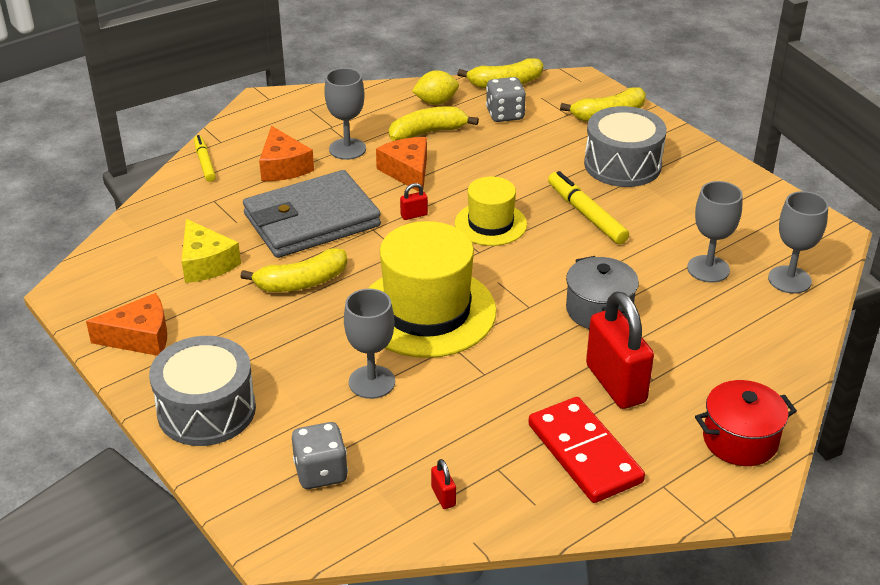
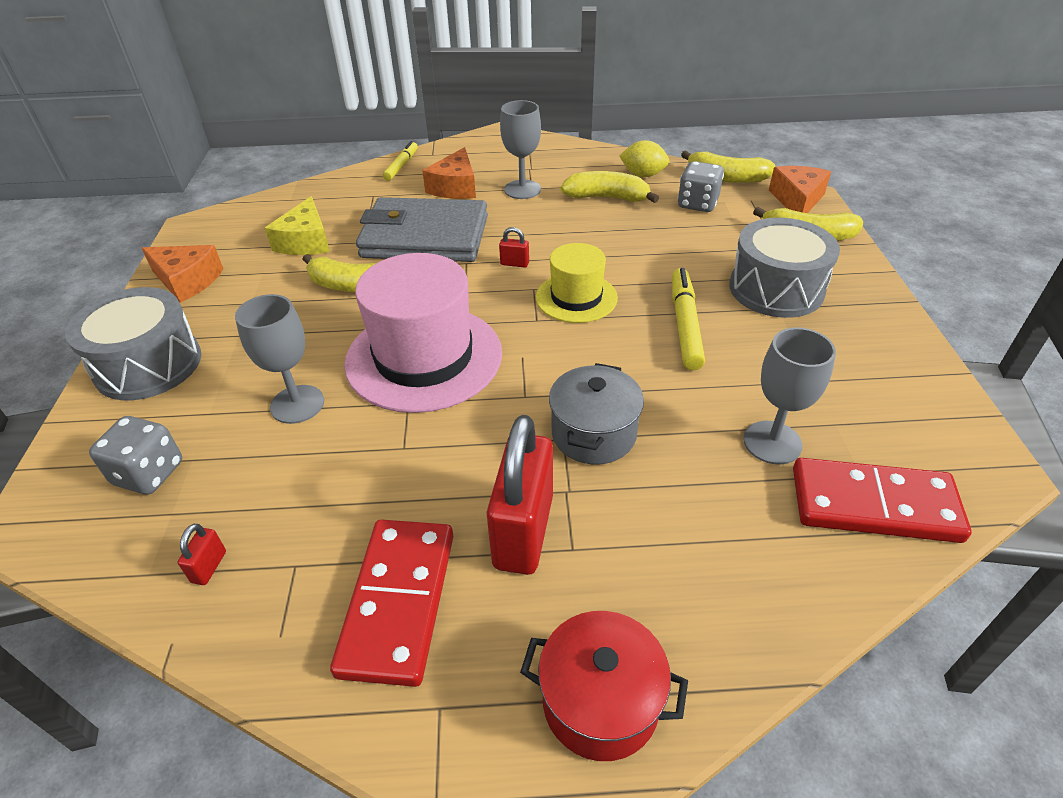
camera: 35 degrees right, 5 degrees up
yellow hat [368,221,497,358] -> pink hat [344,253,502,413]
orange cheese [376,137,427,192] -> orange cheese moved to [769,166,831,213]
grey goblet [768,191,829,294] -> red domino [793,458,972,543]

